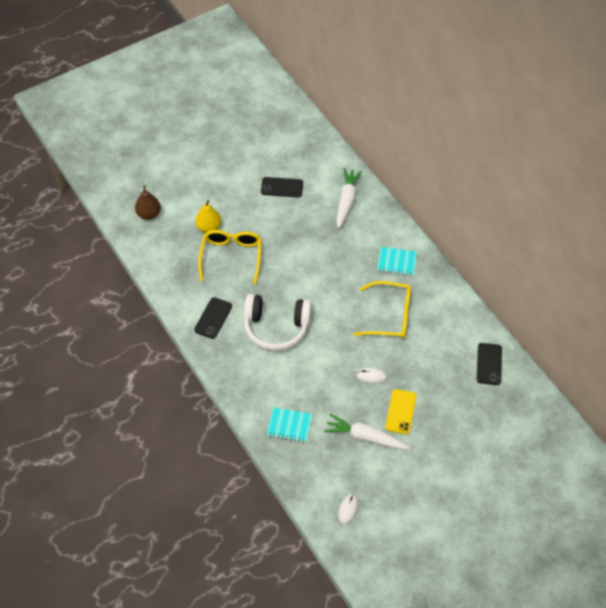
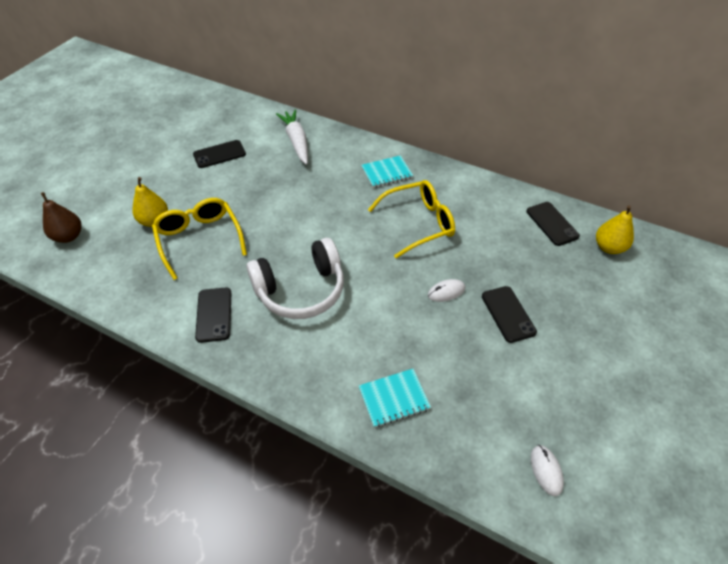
camera: 30 degrees left, 5 degrees down
white carrot [324,413,410,450] -> none
yellow phone [385,389,416,434] -> black phone [482,286,537,343]
none -> yellow pear [596,205,634,254]

